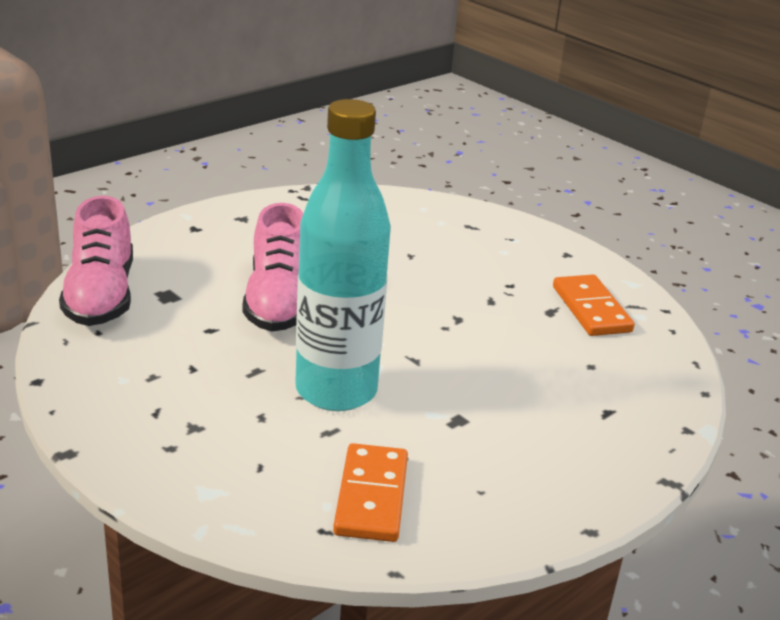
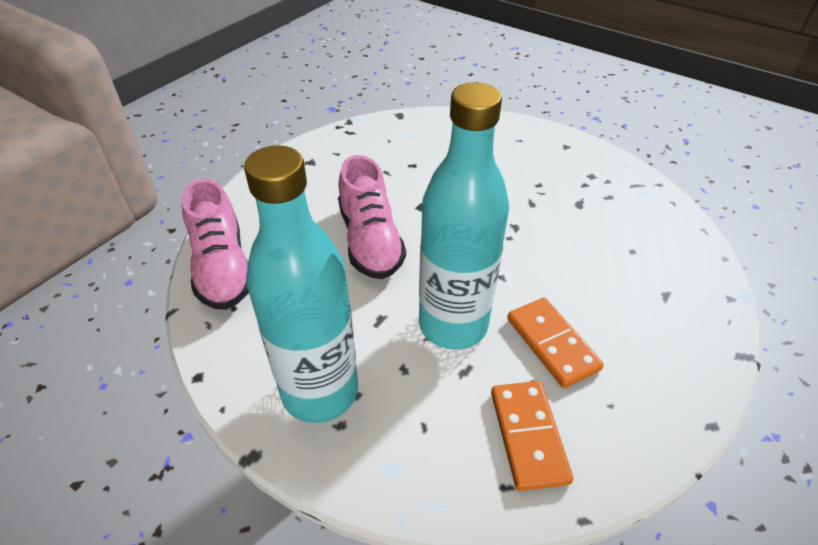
camera: 10 degrees left, 15 degrees up
orange domino [553,275,635,336] -> orange domino moved to [507,298,604,388]
none -> turquoise bottle [244,145,358,423]

